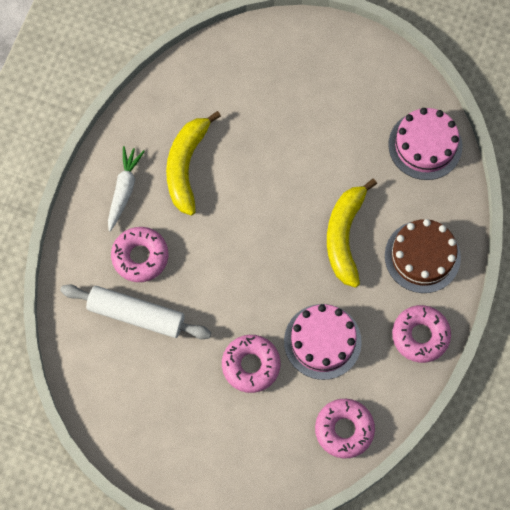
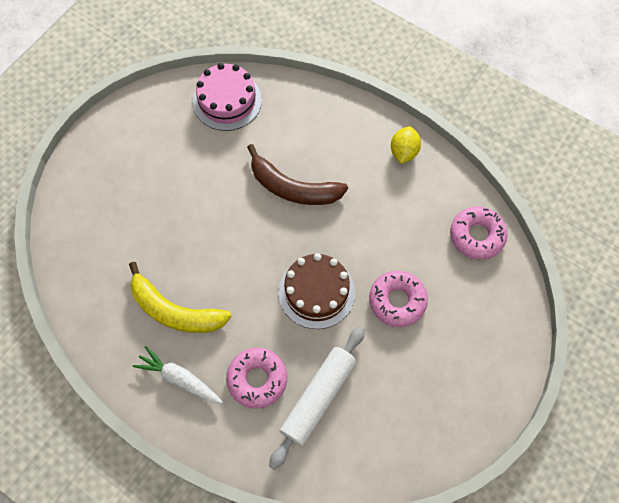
camera: 75 degrees left, 5 degrees down
pink cake [284,304,362,380] -> none
yellow banana [327,179,377,288] -> brown banana [247,144,348,205]
brown cake [385,219,461,293] -> brown cake moved to [278,253,355,329]
pink donut [392,305,451,363] -> yellow lemon [391,126,421,164]

